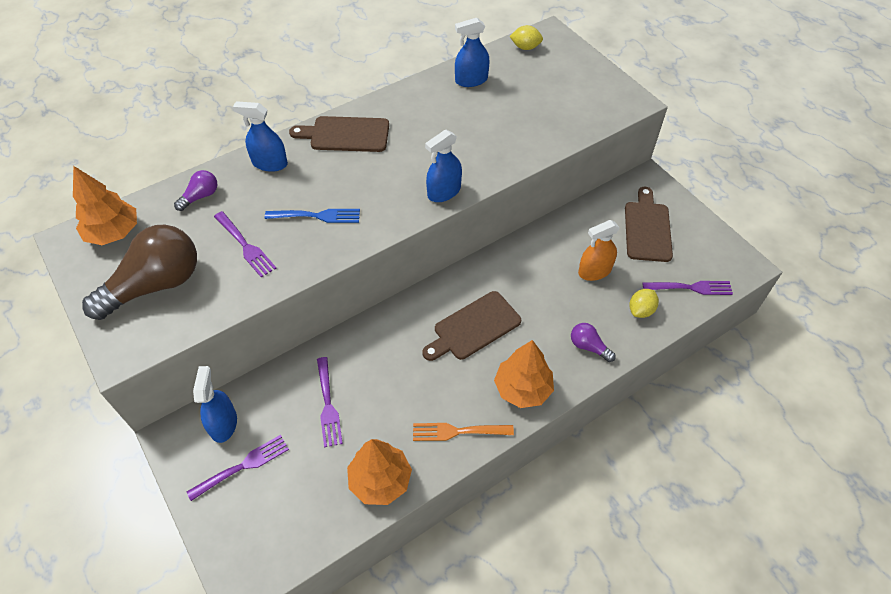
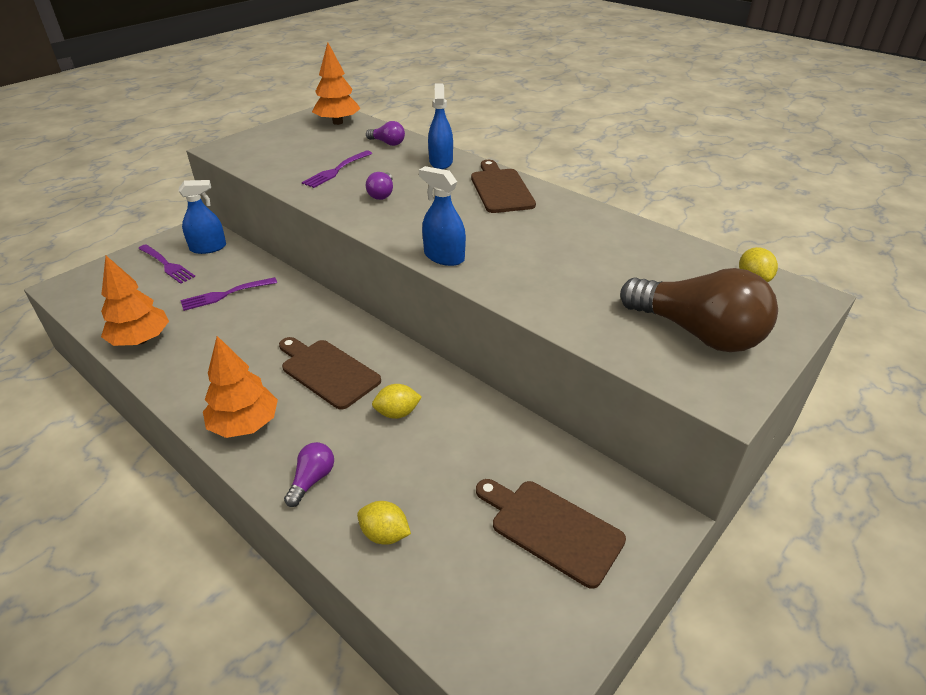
camera: 75 degrees right, 15 degrees down
brown light bulb [82,225,197,320] -> brown light bulb moved to [620,268,778,352]
blue fork [265,209,360,223] -> purple light bulb [366,172,393,200]
orange fork [413,423,514,441] -> none
blue spray bottle [455,18,490,87] -> none
orange spray bottle [578,220,620,281] -> none
brown cutting board [625,187,673,262] -> brown cutting board turned 135 degrees counterclockwise [476,479,626,589]
purple fork [642,281,733,295] -> none
none -> yellow lemon [372,384,422,419]

